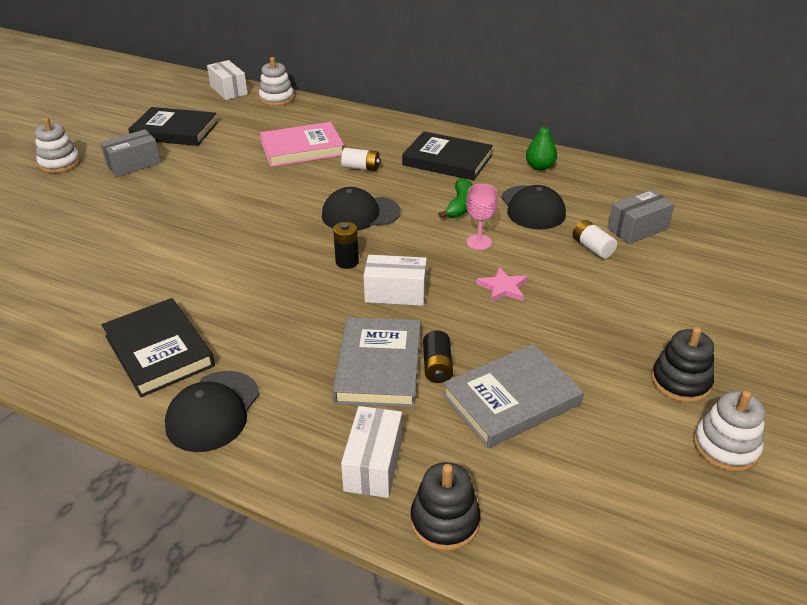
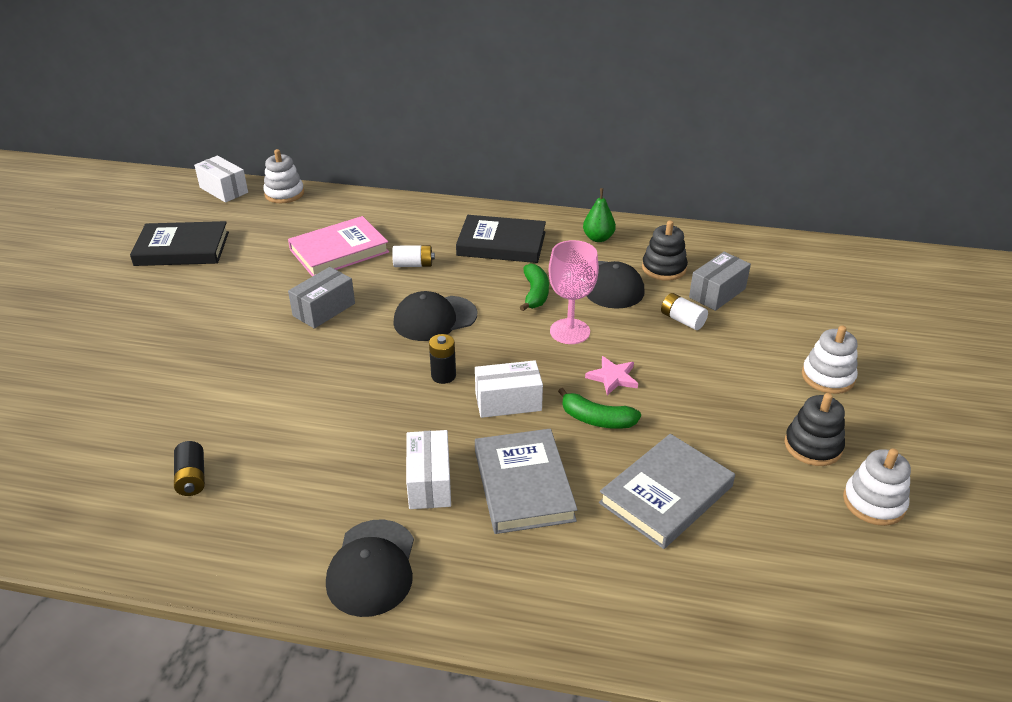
camera: 15 degrees left, 0 degrees up
white stacking toy [35,118,81,173] -> white stacking toy moved to [802,326,858,394]
grey box [100,130,161,177] -> grey box moved to [288,267,355,329]
black book [102,298,215,397] -> none
white box [341,406,402,498] -> white box moved to [406,430,451,509]
black stacking toy [411,462,481,551] -> black stacking toy moved to [642,221,688,281]
black battery [423,330,453,383] -> black battery moved to [174,441,205,496]
pink goblet [466,184,498,250] -> pink goblet [549,240,599,344], size x1.51
none -> green banana [558,388,641,429]

